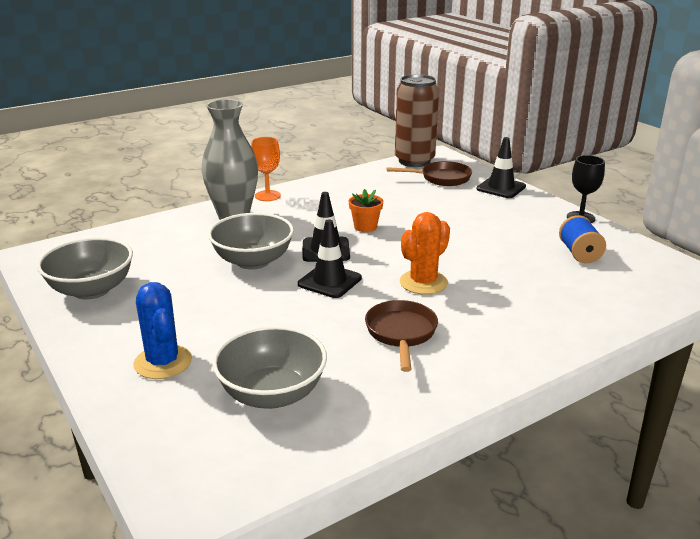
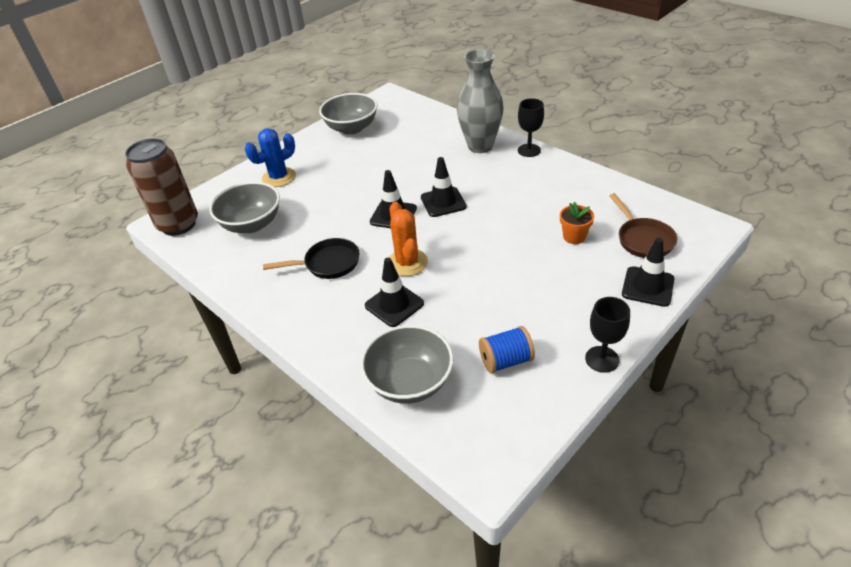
camera: 80 degrees right, 15 degrees up
grey bowl [208,213,294,270] -> grey bowl moved to [360,325,454,404]
orange goblet [251,137,281,201] -> black goblet [518,98,544,157]
orange flower pot [349,189,383,232] -> orange flower pot moved to [560,202,594,244]
brown pan [365,300,438,372] -> black pan [263,238,359,279]
brown can [395,74,439,167] -> brown can moved to [125,138,198,236]
orange cactus [400,212,450,295] -> orange cactus turned 45 degrees clockwise [389,202,428,276]
none -> black traffic cone [365,258,424,327]

